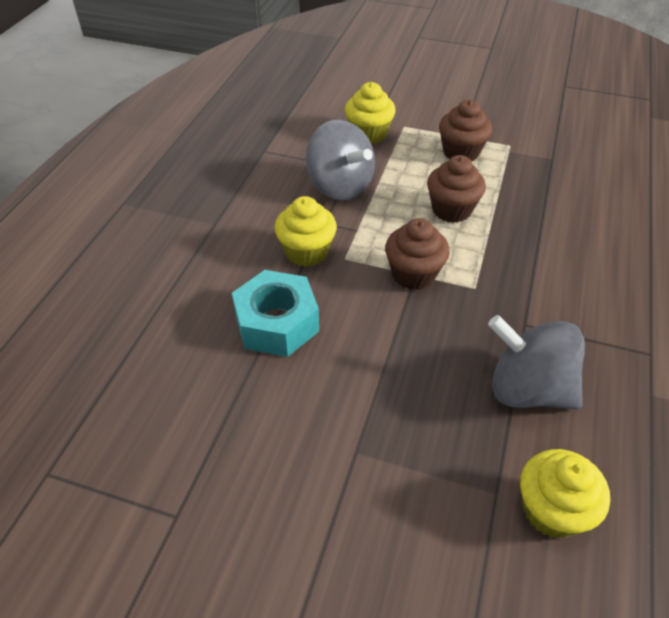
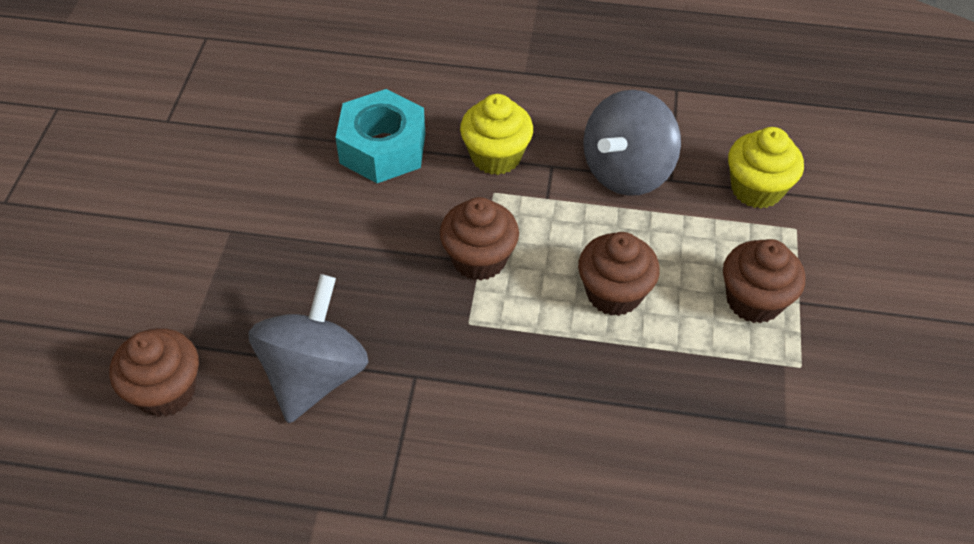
camera: 80 degrees right, 5 degrees up
yellow cupcake [520,449,610,539] -> brown cupcake [109,328,199,417]

